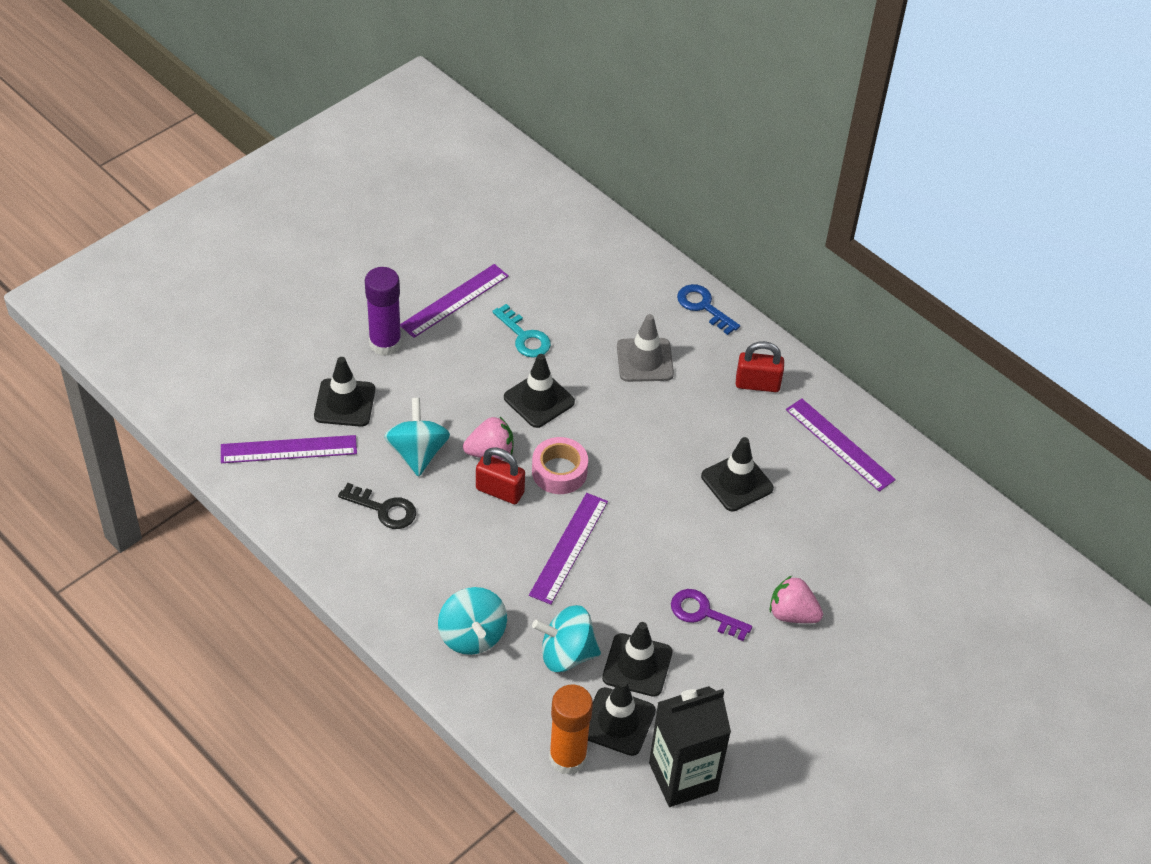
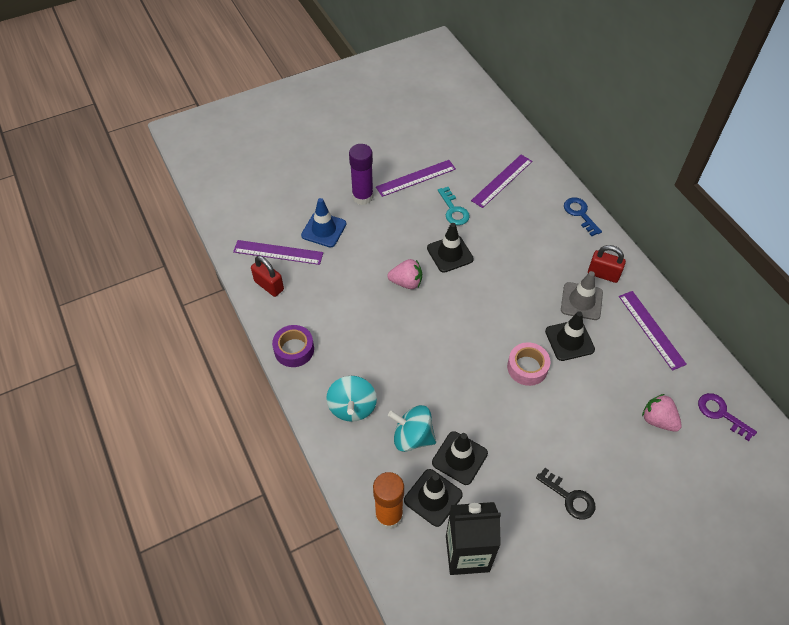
camera: 20 degrees right, 5 degrees up
black traffic cone [314,357,375,427] -> blue traffic cone [301,198,346,247]
black key [338,483,416,529] -> black key moved to [536,468,595,520]
turquoise spinning top [384,398,450,477] -> none
red padlock [476,447,525,504] -> red padlock moved to [251,255,284,297]
purple ruler [529,493,608,605] -> purple ruler moved to [471,155,532,208]
pink tape [532,437,588,494] -> pink tape moved to [507,342,551,386]
grey traffic cone [617,314,674,382] -> grey traffic cone moved to [561,271,603,320]
purple key [671,589,752,641] -> purple key moved to [698,393,757,441]
pink strawberry [770,576,823,623] -> pink strawberry moved to [642,394,682,432]
none -> purple tape [272,325,314,367]

